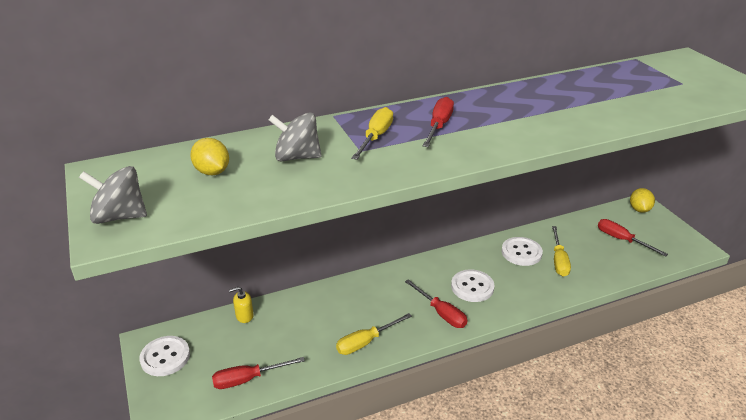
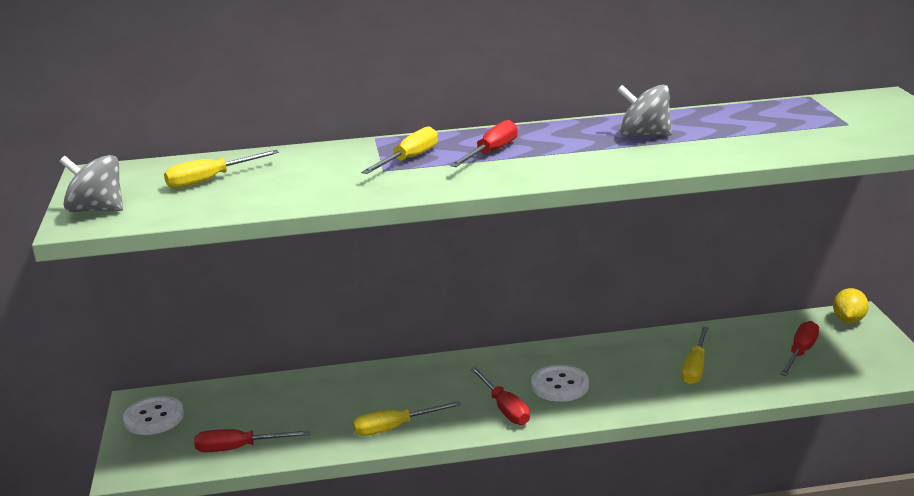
camera: 15 degrees right, 10 degrees down
yellow lemon [190,138,229,175] -> yellow screwdriver [164,150,279,188]
yellow soap dispenser [229,286,254,323] -> none
grey spinning top [269,112,322,161] -> grey spinning top moved to [617,85,672,136]
white button [502,237,543,266] -> none
red screwdriver [598,219,668,256] -> red screwdriver turned 60 degrees clockwise [780,321,819,376]

